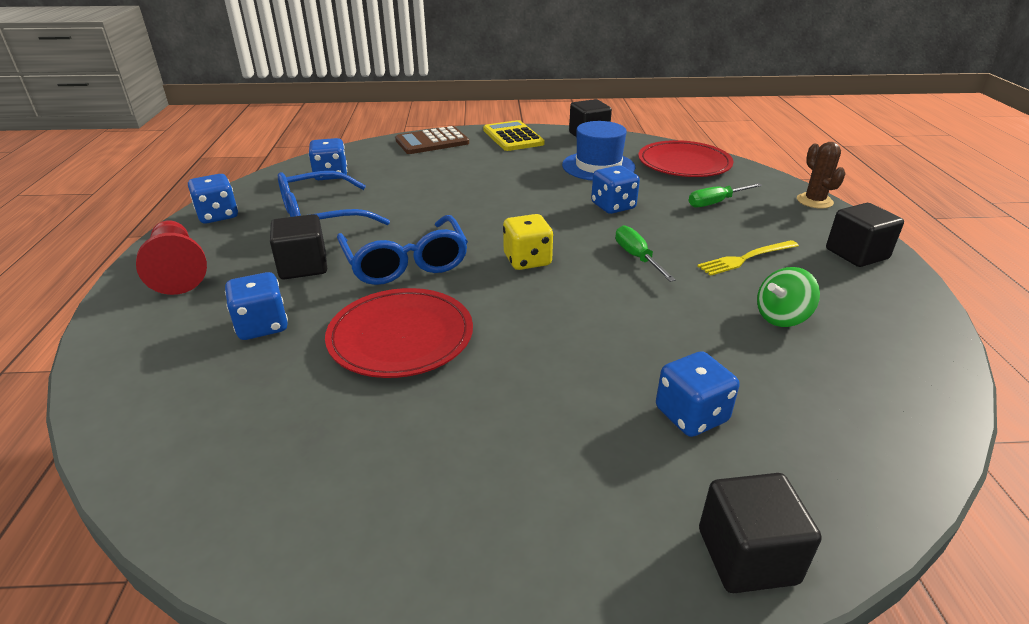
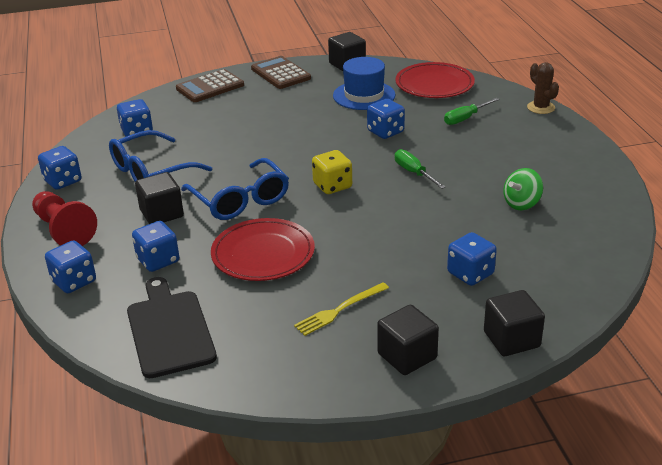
camera: 10 degrees left, 0 degrees up
yellow calculator [483,120,545,151] -> brown calculator [251,56,311,89]
yellow fork [697,240,799,276] -> yellow fork moved to [294,283,389,336]
black cube [826,203,904,267] -> black cube moved to [377,305,439,375]
none -> blue dice [45,240,96,293]
none -> black cutting board [127,277,217,378]

